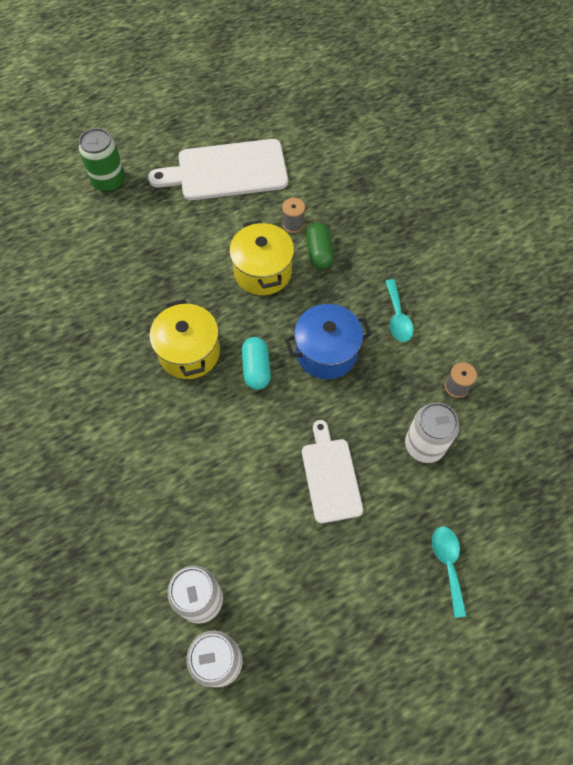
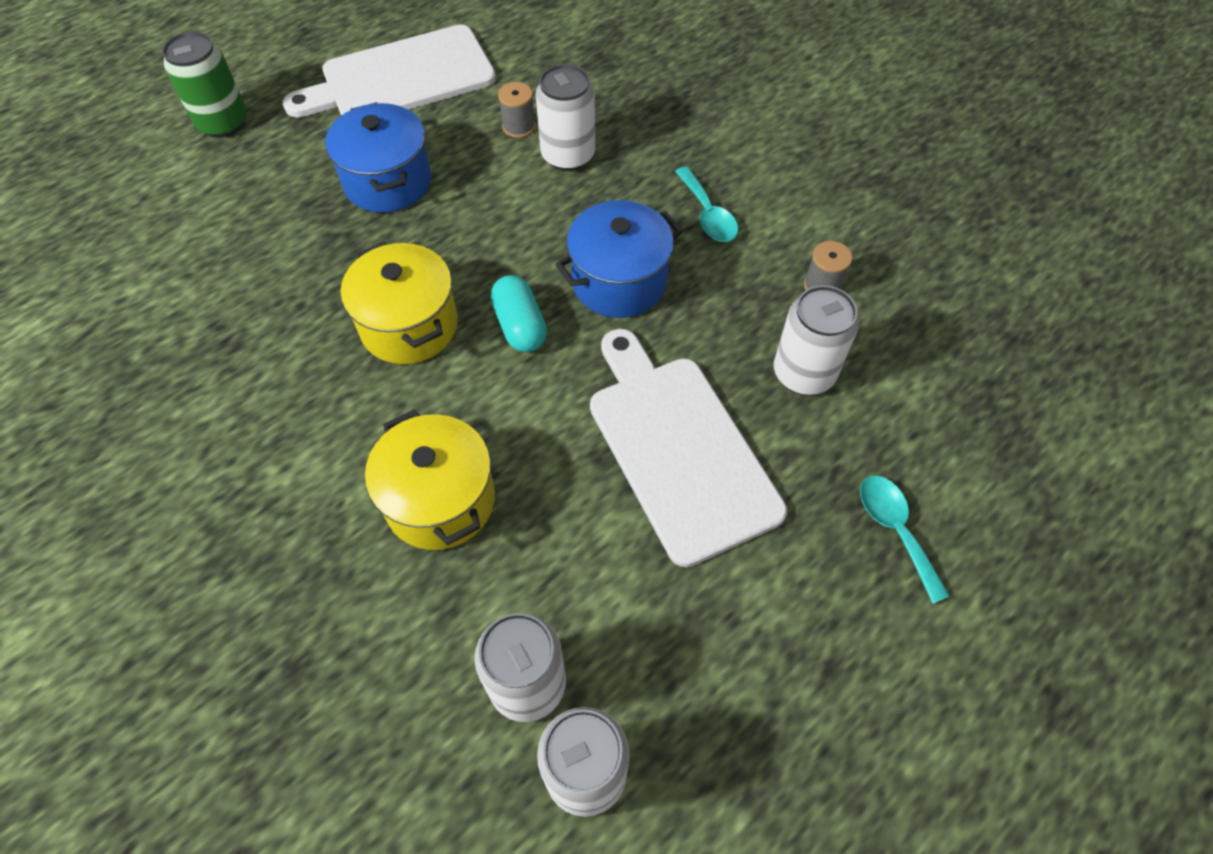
camera: 15 degrees left, 5 degrees down
yellow pot [229,220,294,295] -> yellow pot moved to [365,409,495,550]
white cutting board [302,420,363,523] -> white cutting board [590,329,787,567], size x1.62
green capsule [306,223,334,269] -> white can [536,64,595,171]
none -> blue pot [325,102,431,213]

